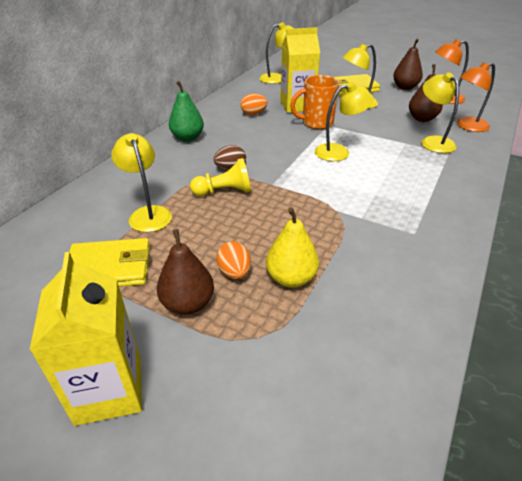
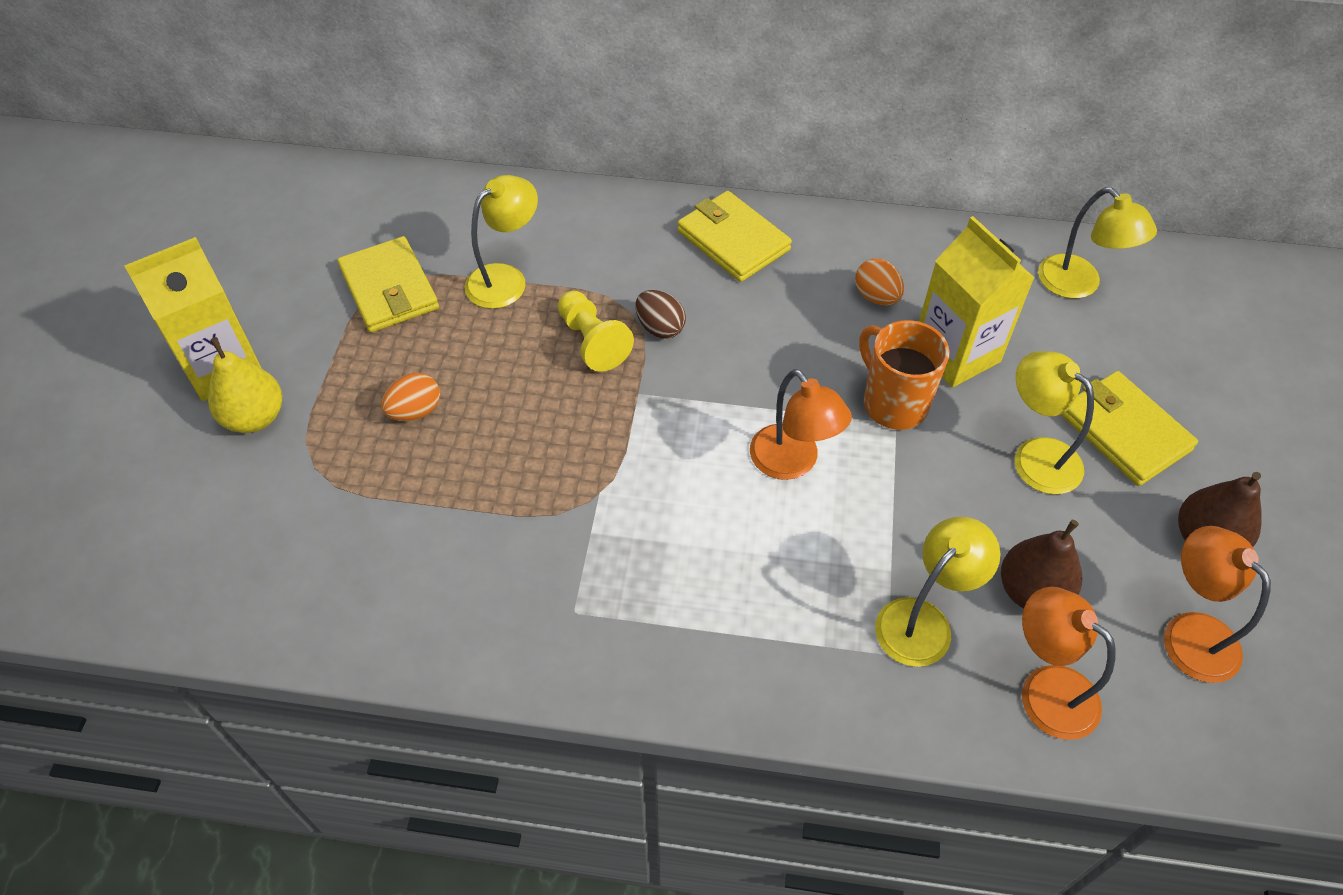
camera: 70 degrees right, 15 degrees up
brown pear [157,229,214,315] -> none
green pear [169,81,204,142] -> yellow wallet [677,191,792,282]
yellow pear [266,208,319,288] -> yellow pear moved to [208,337,282,433]
yellow lamp [315,82,374,161] -> orange lamp [750,369,852,480]

